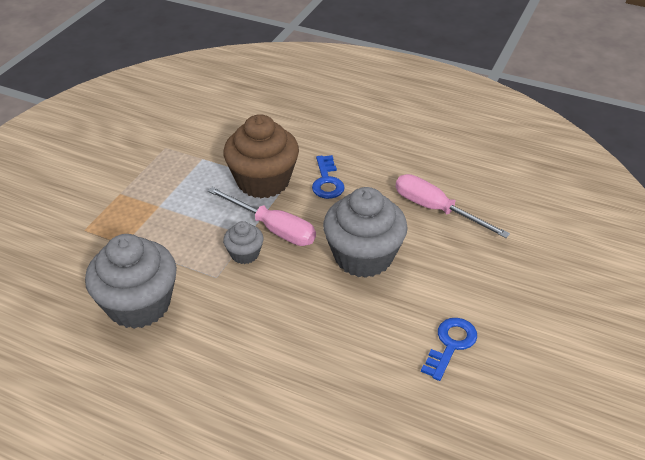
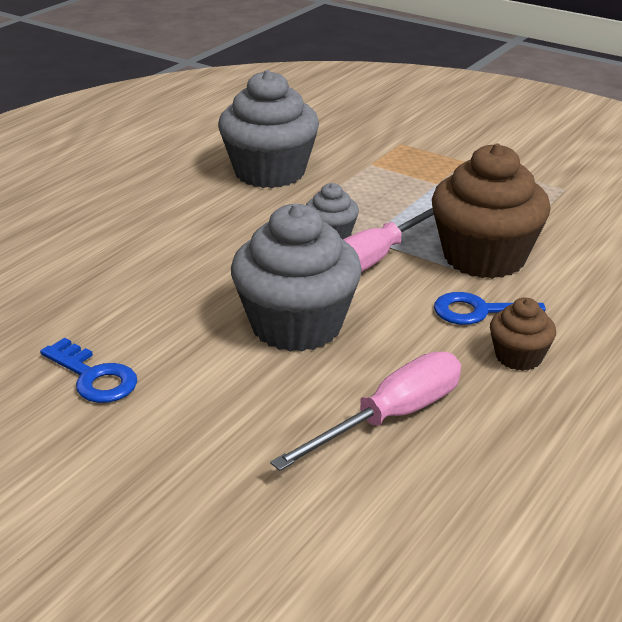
camera: 100 degrees right, 10 degrees down
none -> brown cupcake [490,297,556,371]

